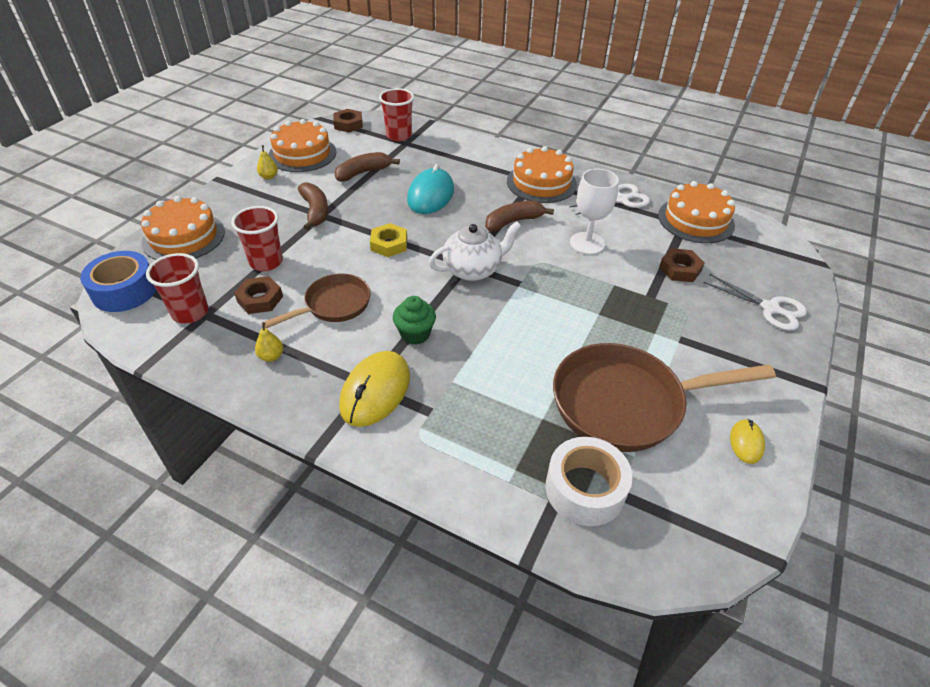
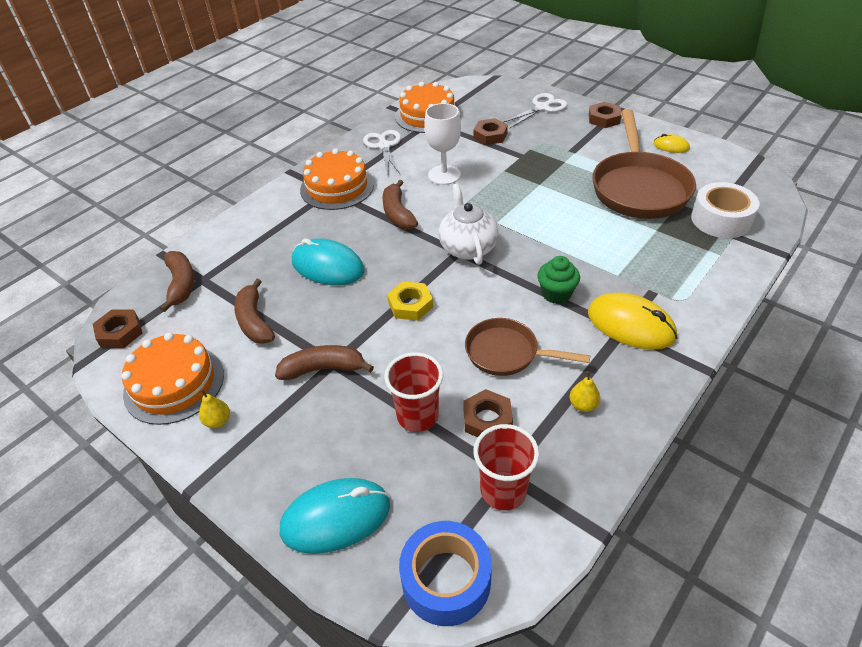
camera: 75 degrees left, 0 degrees up
orange cake [141,196,225,260] -> turquoise mouse [280,478,390,554]
brown pan [262,274,371,328] -> brown pan turned 45 degrees counterclockwise [465,318,590,376]
red cup [379,88,414,141] -> brown banana [160,251,195,312]
none -> brown nut [589,102,622,128]

